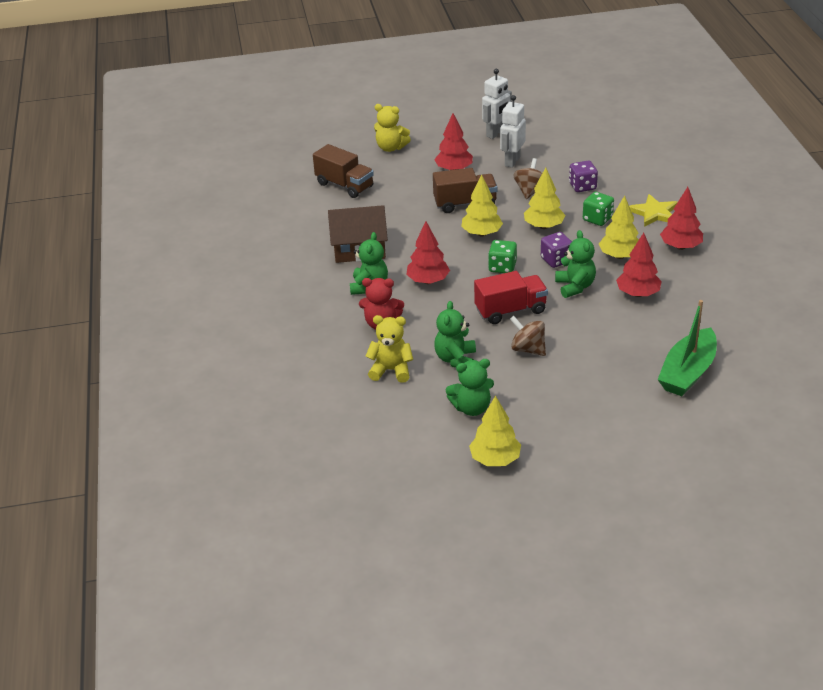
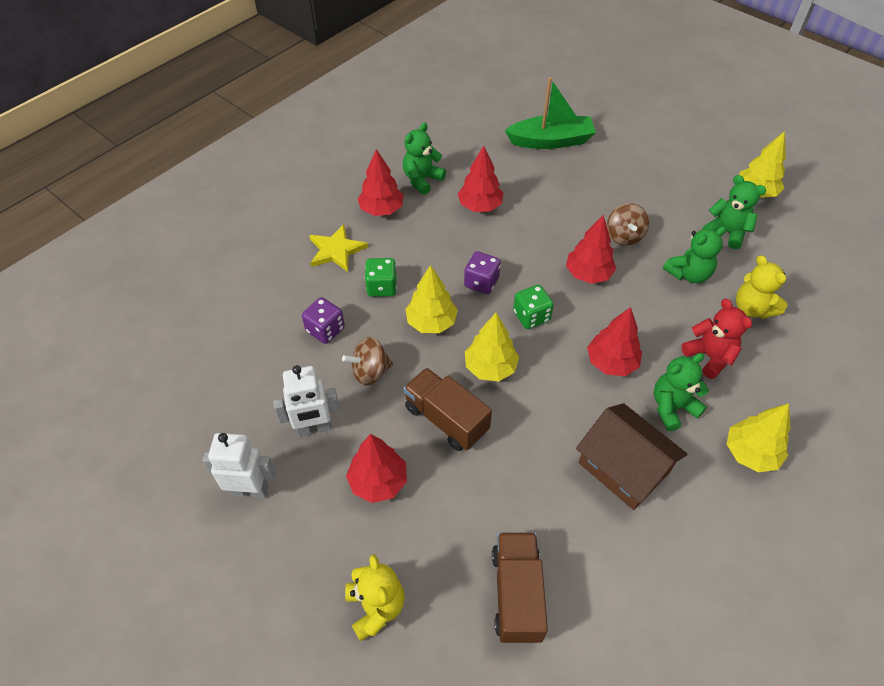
camera: 130 degrees left, 15 degrees up
red truck [474,271,548,324] -> red tree [566,215,616,284]
green teddy bear [555,230,596,298] -> green teddy bear moved to [403,123,446,195]
yellow tree [599,196,639,259] -> yellow tree moved to [727,403,791,472]

